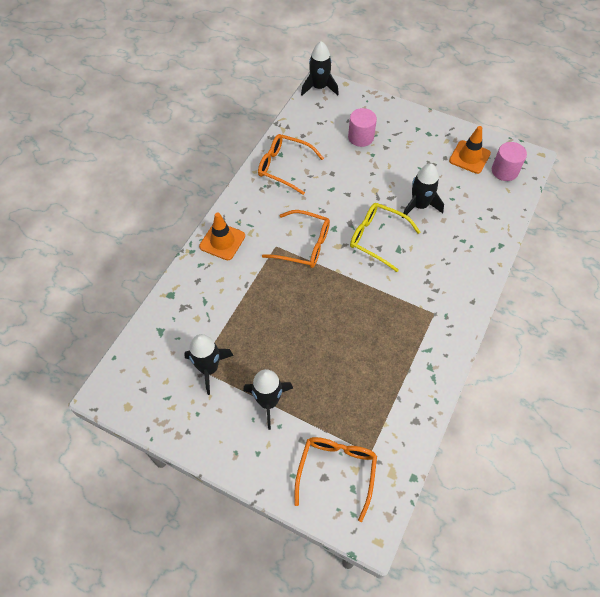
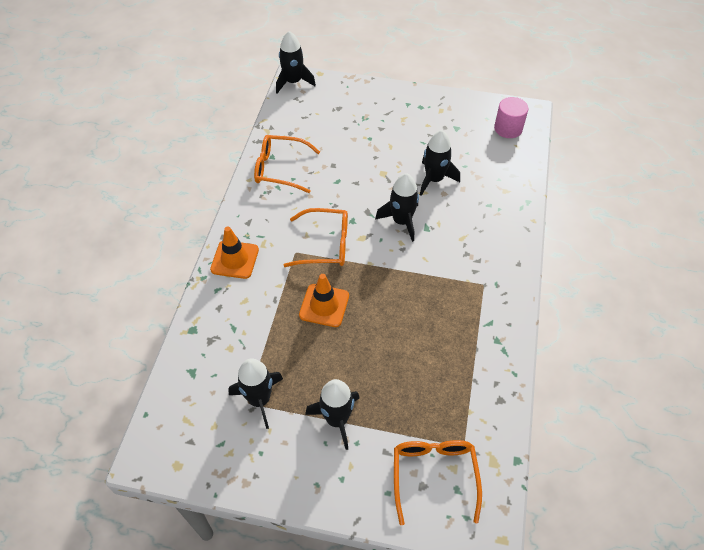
camera: 15 degrees left, 5 degrees down
pink cylinder [348,108,377,147] -> none
yellow glasses [350,203,420,272] -> black rocket [375,173,419,242]
orange traffic cone [449,126,491,174] -> orange traffic cone moved to [299,274,349,327]

